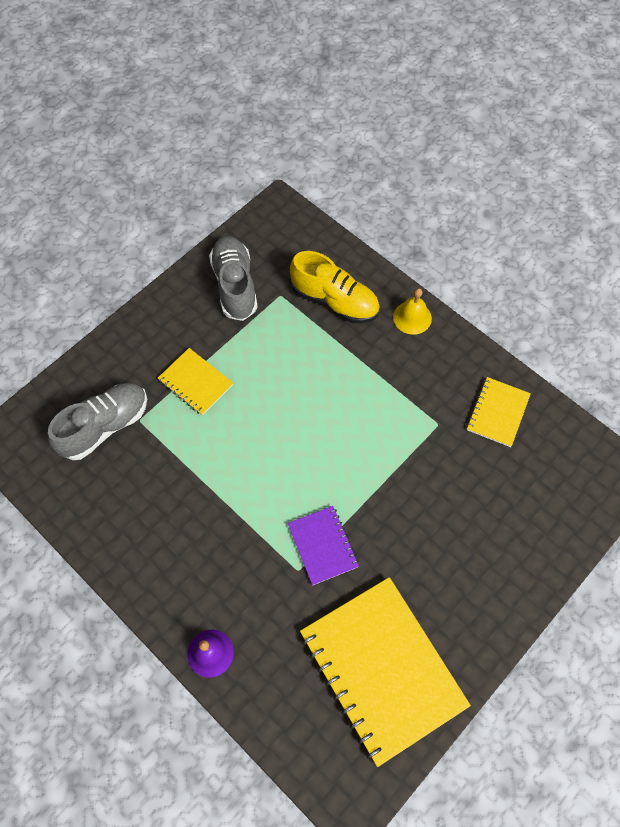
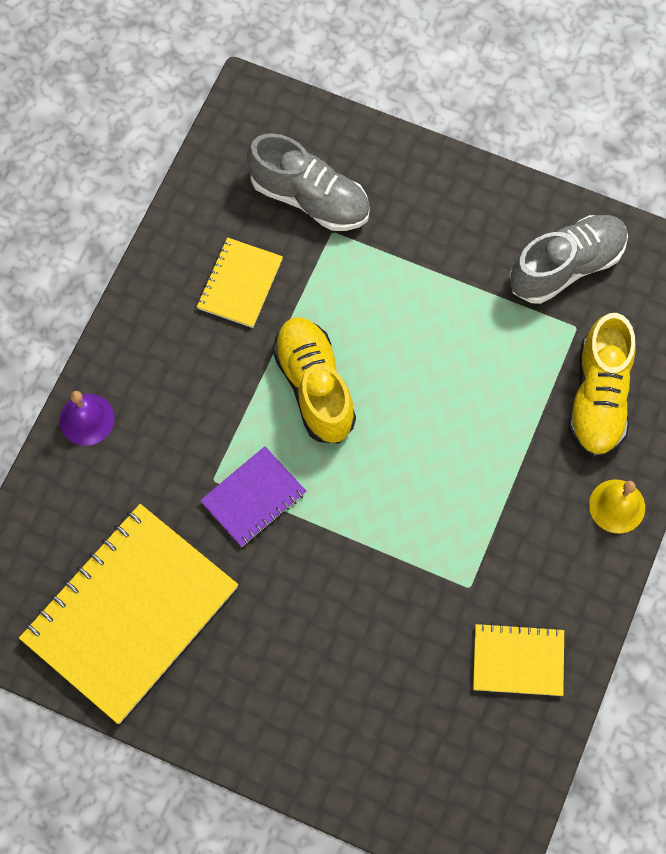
camera: 70 degrees right, 5 degrees up
yellow notebook [158,348,233,416] -> yellow notebook moved to [197,237,283,328]
none -> yellow shoe [273,317,356,443]

